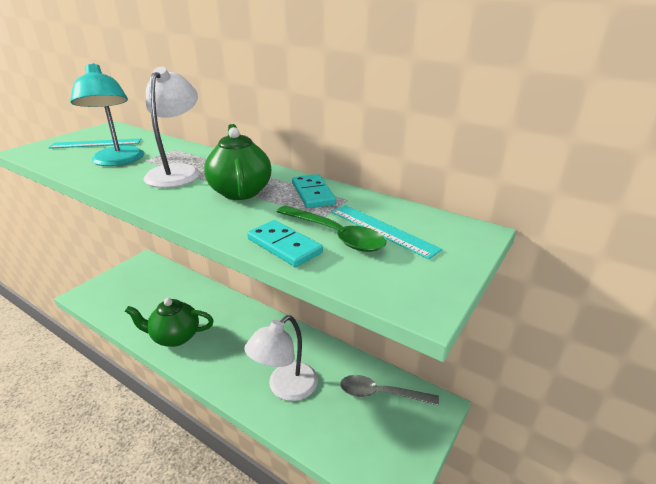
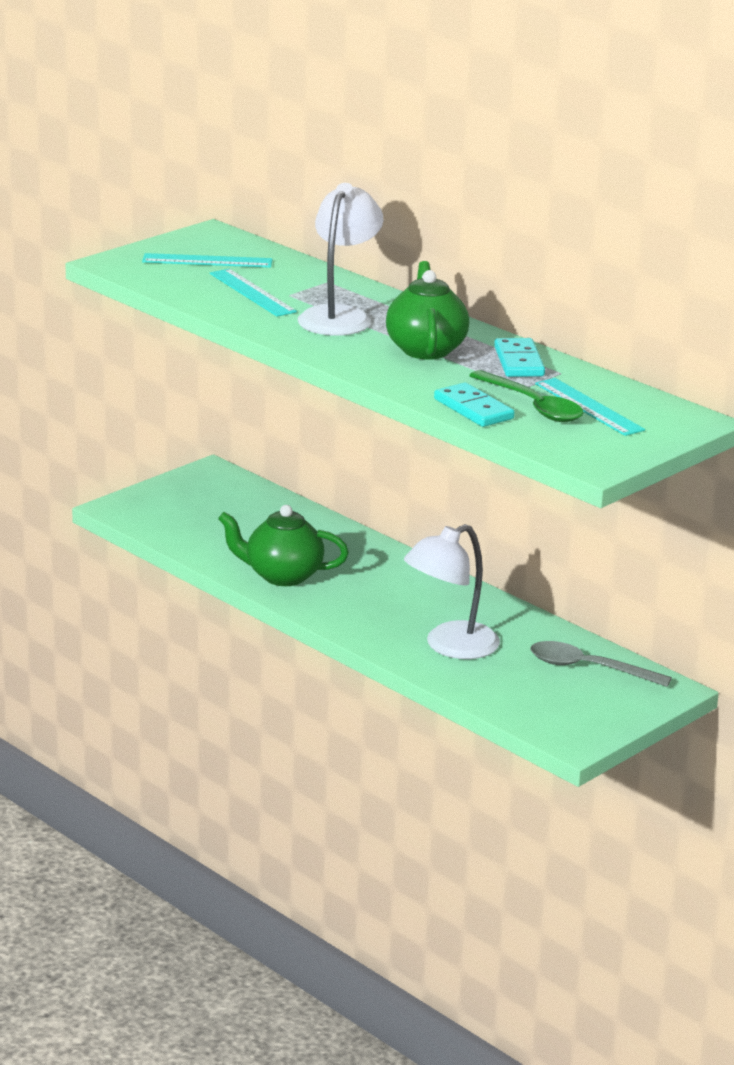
camera: 10 degrees right, 5 degrees down
turquoise lamp [70,63,144,166] -> turquoise ruler [210,269,297,317]

